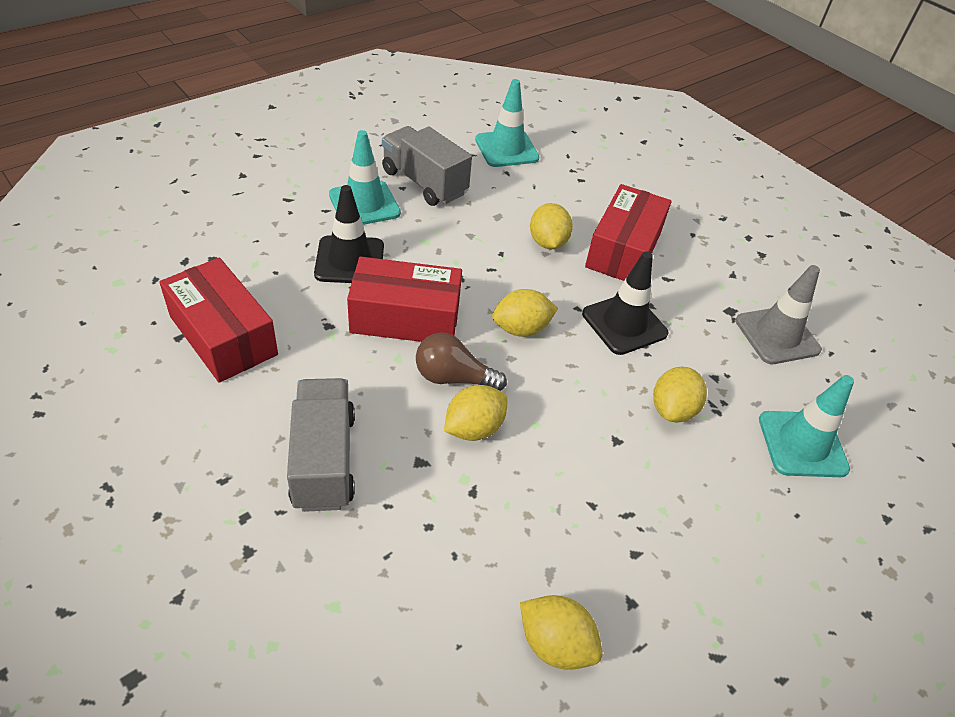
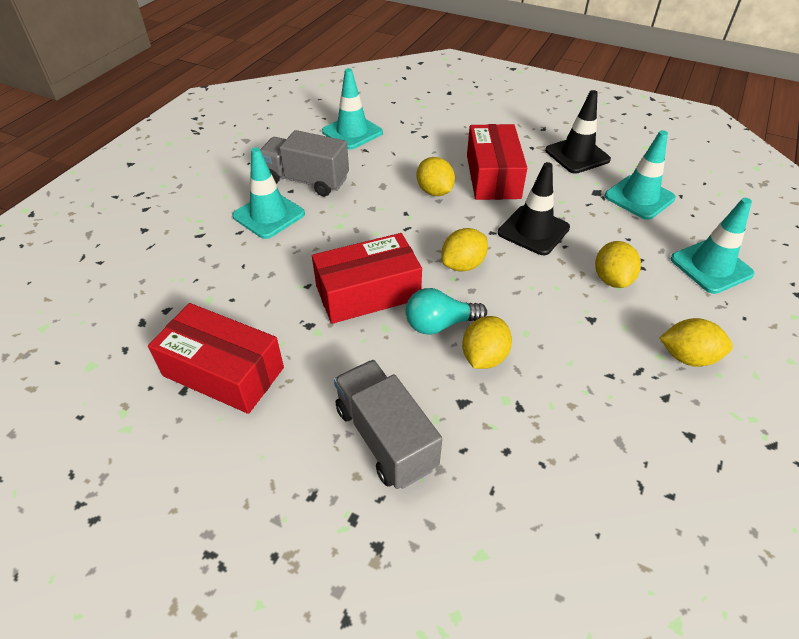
camera: 20 degrees left, 0 degrees up
black traffic cone [314,185,384,283] -> black traffic cone moved to [545,90,611,174]
brown light bulb [416,333,507,391] -> turquoise light bulb [406,288,487,335]
yellow lemon [520,595,603,670] -> yellow lemon moved to [659,318,733,367]
grey traffic cone [735,265,822,364] -> turquoise traffic cone [605,130,676,220]

